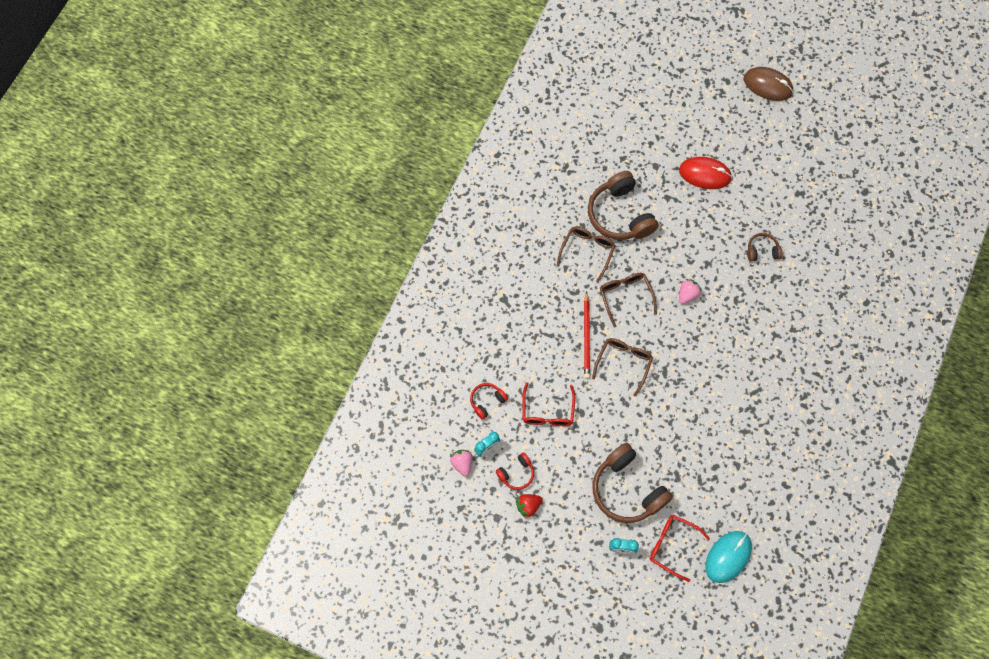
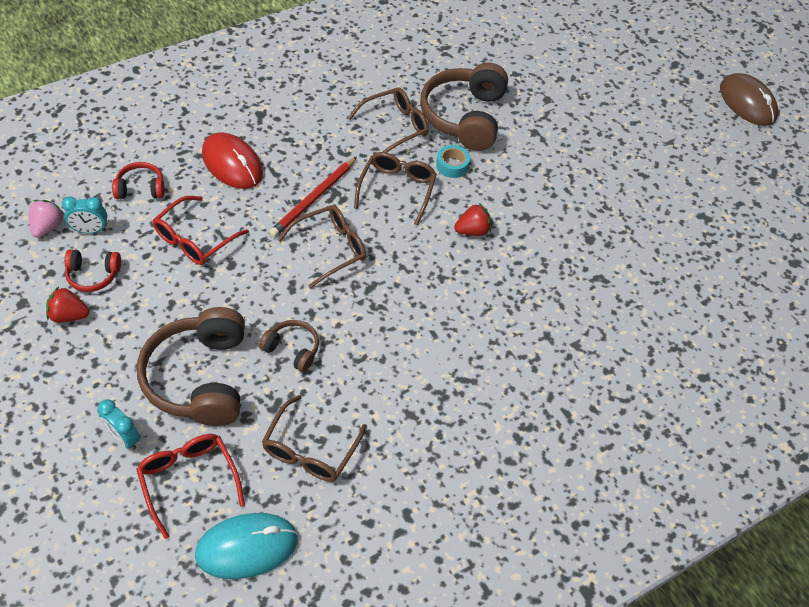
camera: 30 degrees right, 15 degrees down
red mouse [679,157,732,189] -> red mouse moved to [202,132,263,189]
pink strawberry [679,279,701,304] -> red strawberry [454,203,491,236]
brown headphones [747,233,782,262] -> brown headphones moved to [259,320,319,372]
none -> brown glasses [262,395,367,482]
none -> turquoise tape [436,145,470,178]

